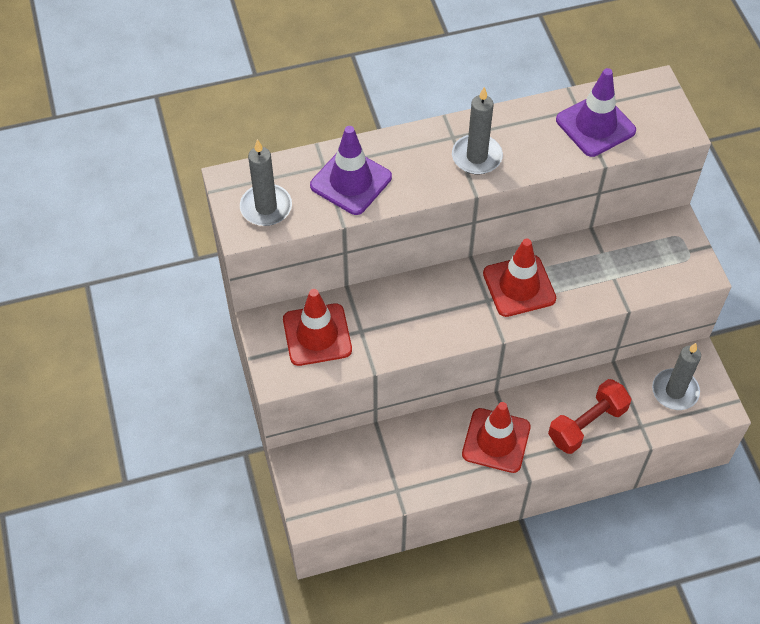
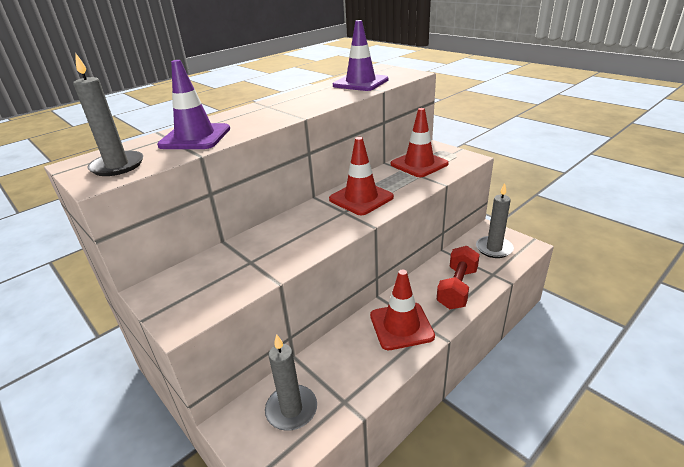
camera: 25 degrees left, 25 degrees down
red traffic cone [283,289,352,366] -> red traffic cone moved to [391,108,449,177]
grey candle [452,87,503,174] -> grey candle moved to [265,334,317,431]

